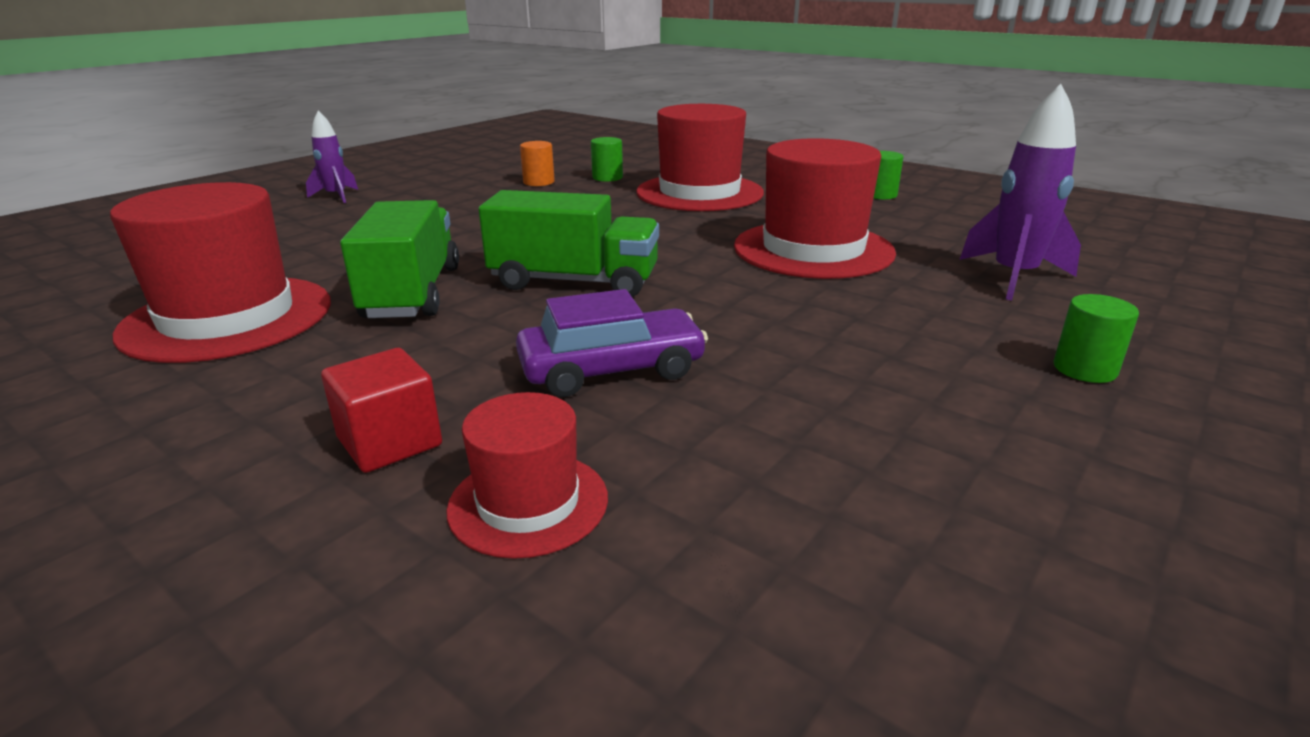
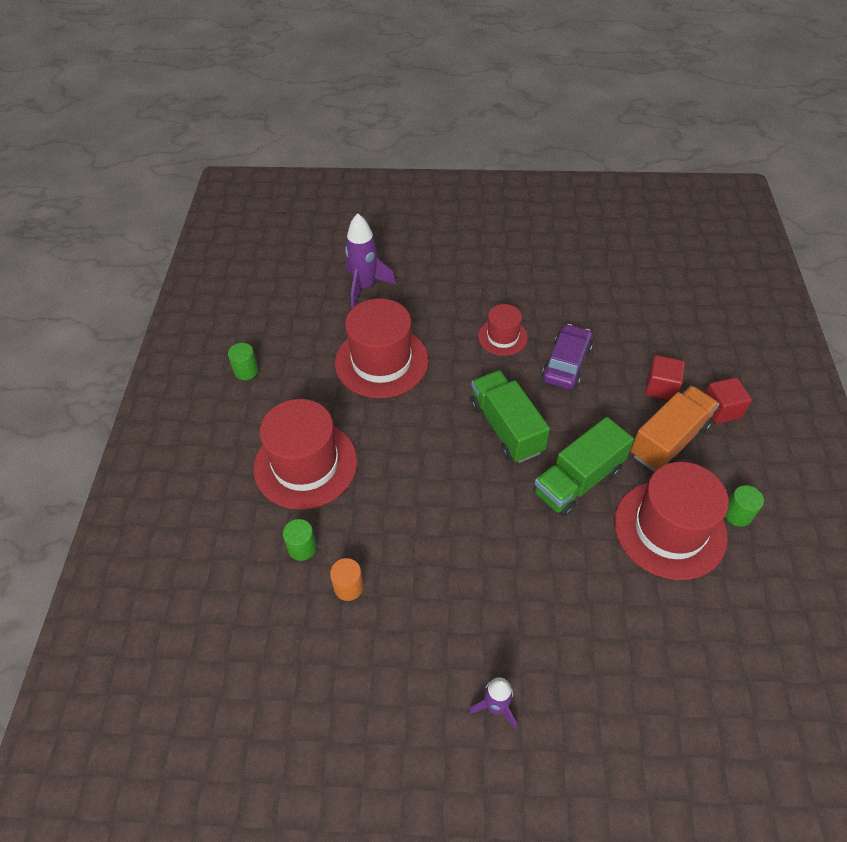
camera: 125 degrees left, 25 degrees up
red hat [446,392,608,559] -> red hat moved to [478,304,528,356]
purple car [516,289,708,397] -> purple car turned 75 degrees clockwise [542,324,593,389]
green cylinder [1053,294,1139,383] -> green cylinder moved to [725,485,764,527]
none -> orange truck [631,386,719,472]
none -> red cube [705,377,752,424]

